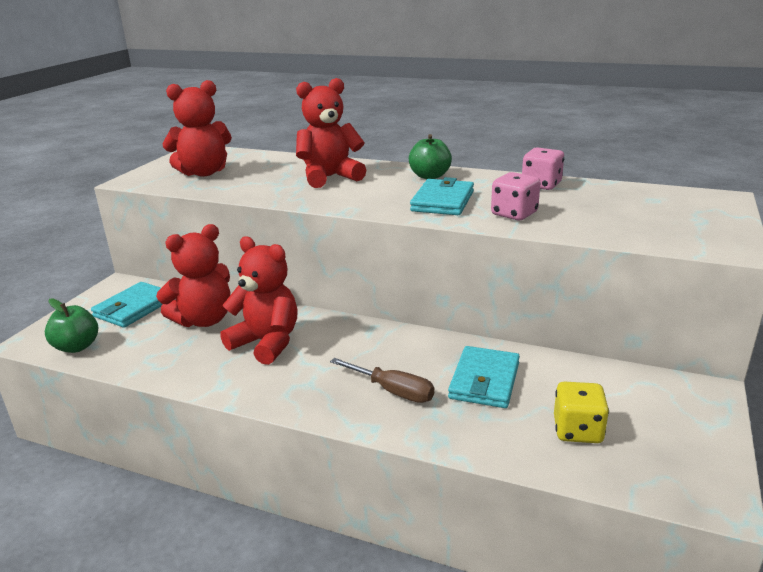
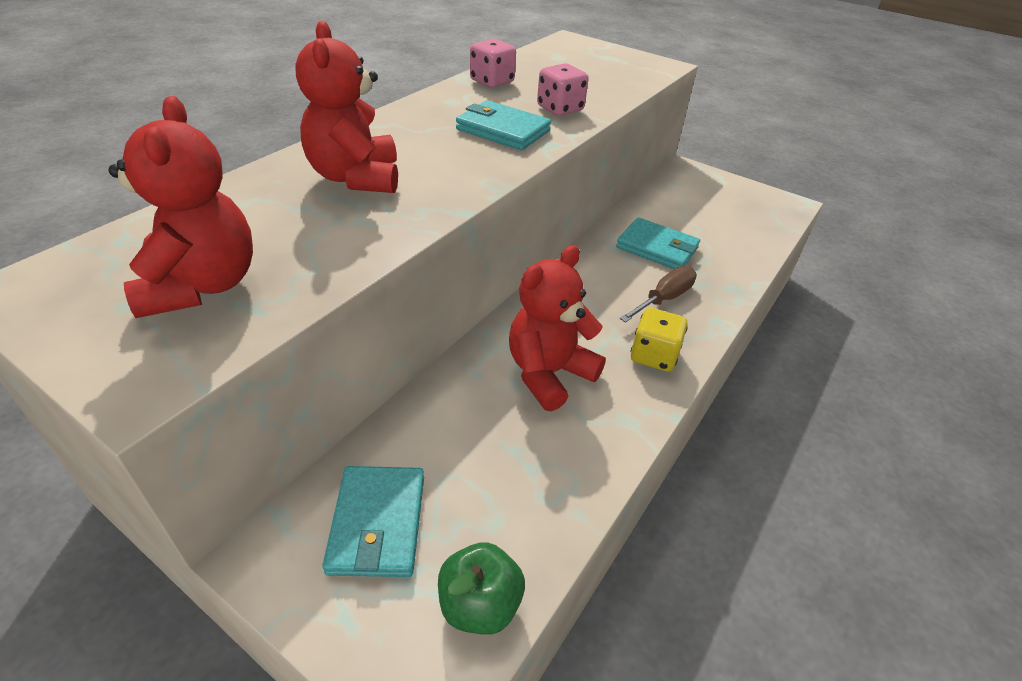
camera: 80 degrees left, 15 degrees up
turquoise wallet [91,282,162,328] -> turquoise wallet turned 45 degrees clockwise [322,466,424,577]
red teddy bear [156,224,230,327] -> none
green apple [409,134,452,179] -> none
yellow dice [554,382,609,443] -> yellow dice moved to [631,308,688,372]

